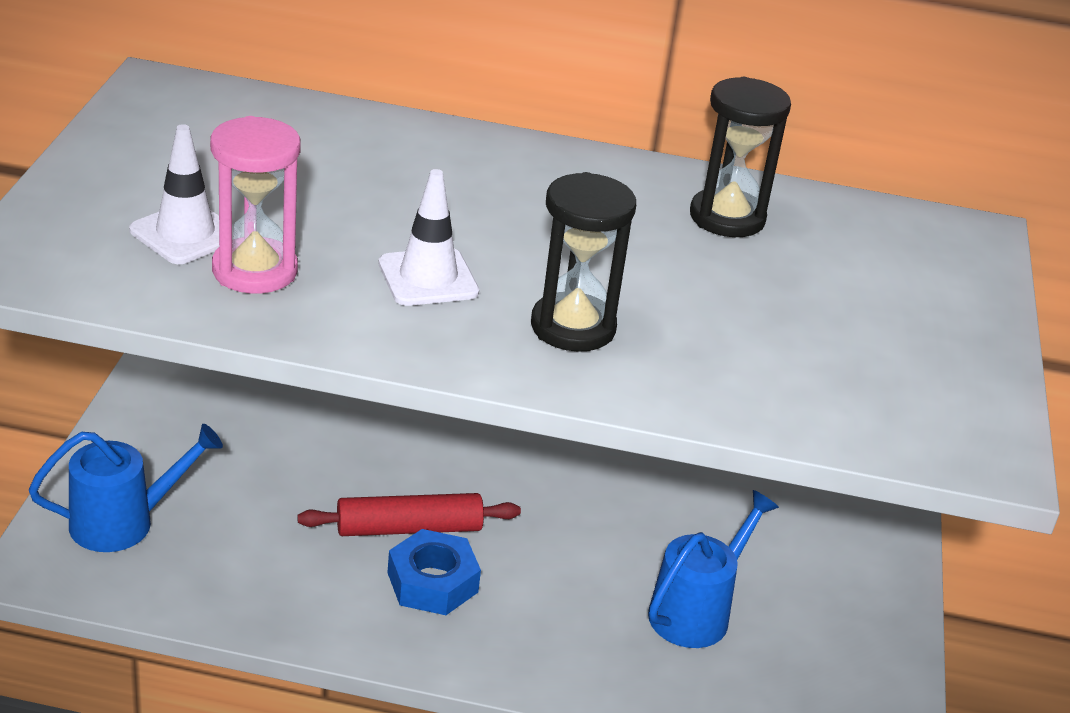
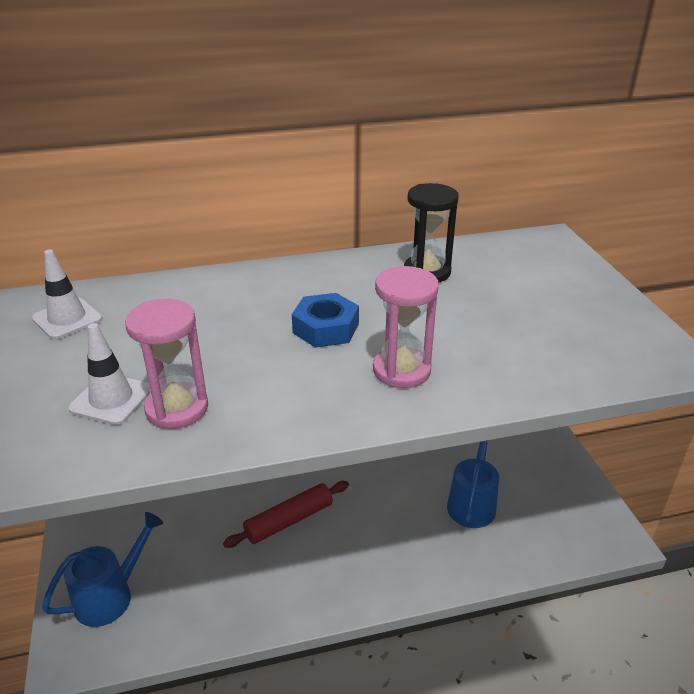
camera: 20 degrees left, 0 degrees up
white traffic cone [379,169,479,306] -> white traffic cone moved to [32,249,102,339]
blue nut [387,529,481,615] -> blue nut moved to [292,293,359,348]
black hourglass [531,172,636,352] -> pink hourglass [373,266,439,388]

